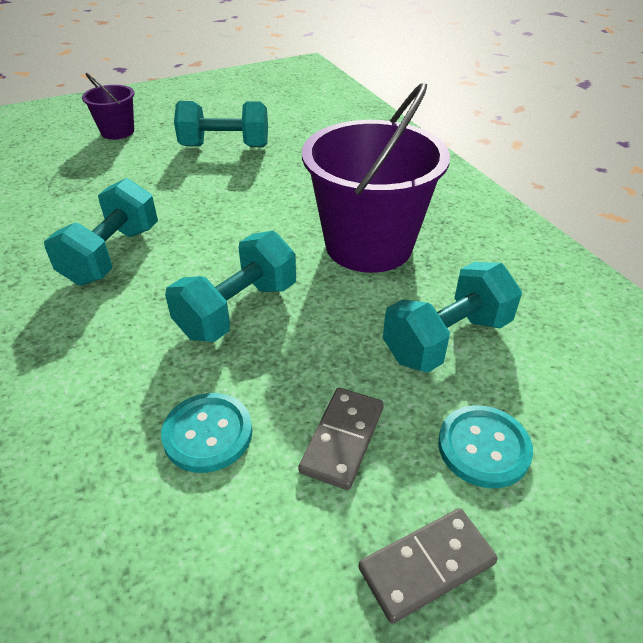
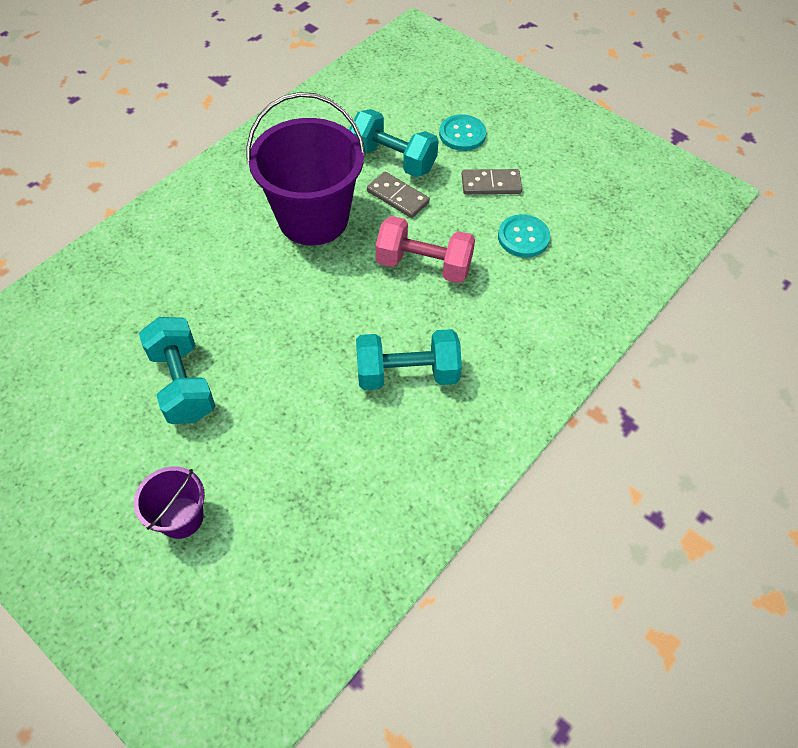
camera: 115 degrees left, 15 degrees up
turquoise dumbbell [165,231,296,342] -> pink dumbbell [376,216,475,283]
grey domino [359,508,498,624] -> grey domino moved to [367,172,430,218]

